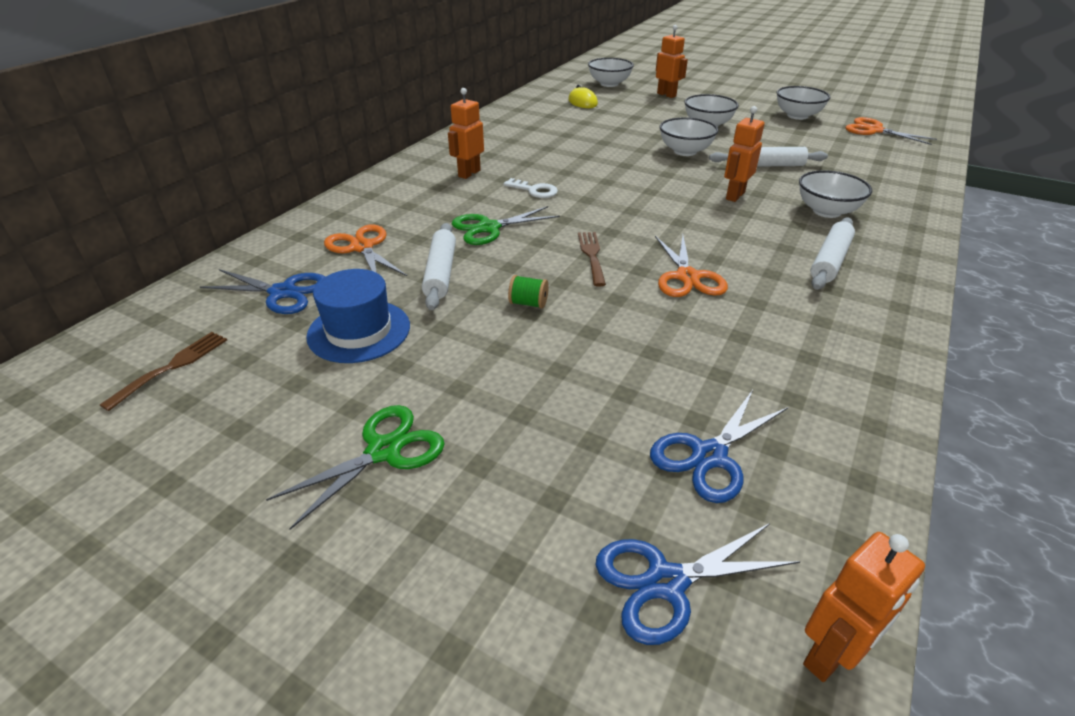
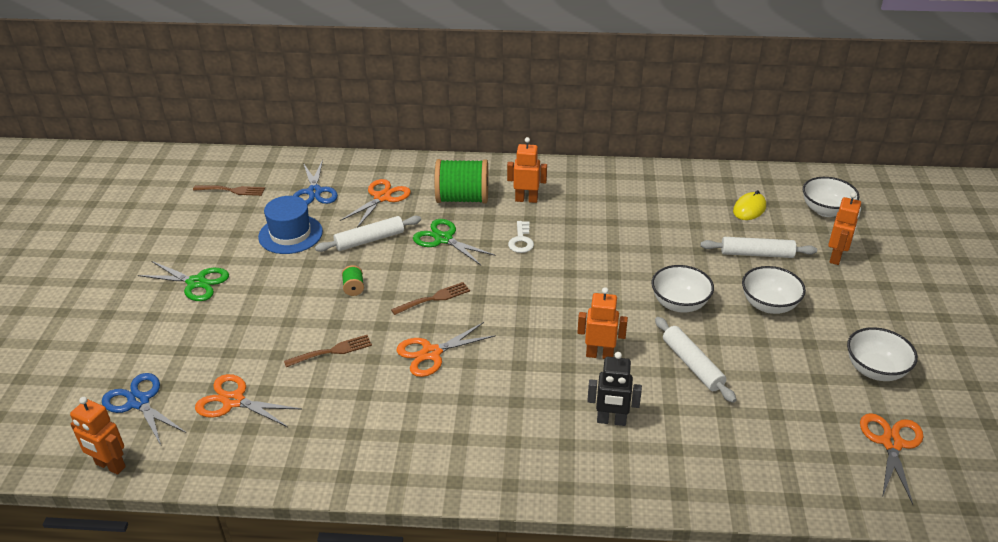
camera: 65 degrees right, 0 degrees up
blue scissors [650,390,788,503] -> orange scissors [195,374,302,427]
white bowl [799,170,872,218] -> black robot [587,352,642,426]
white rolling pin [811,217,855,290] -> white rolling pin moved to [700,237,817,258]
none -> brown fork [284,335,372,367]
none -> green spool [435,159,488,204]

